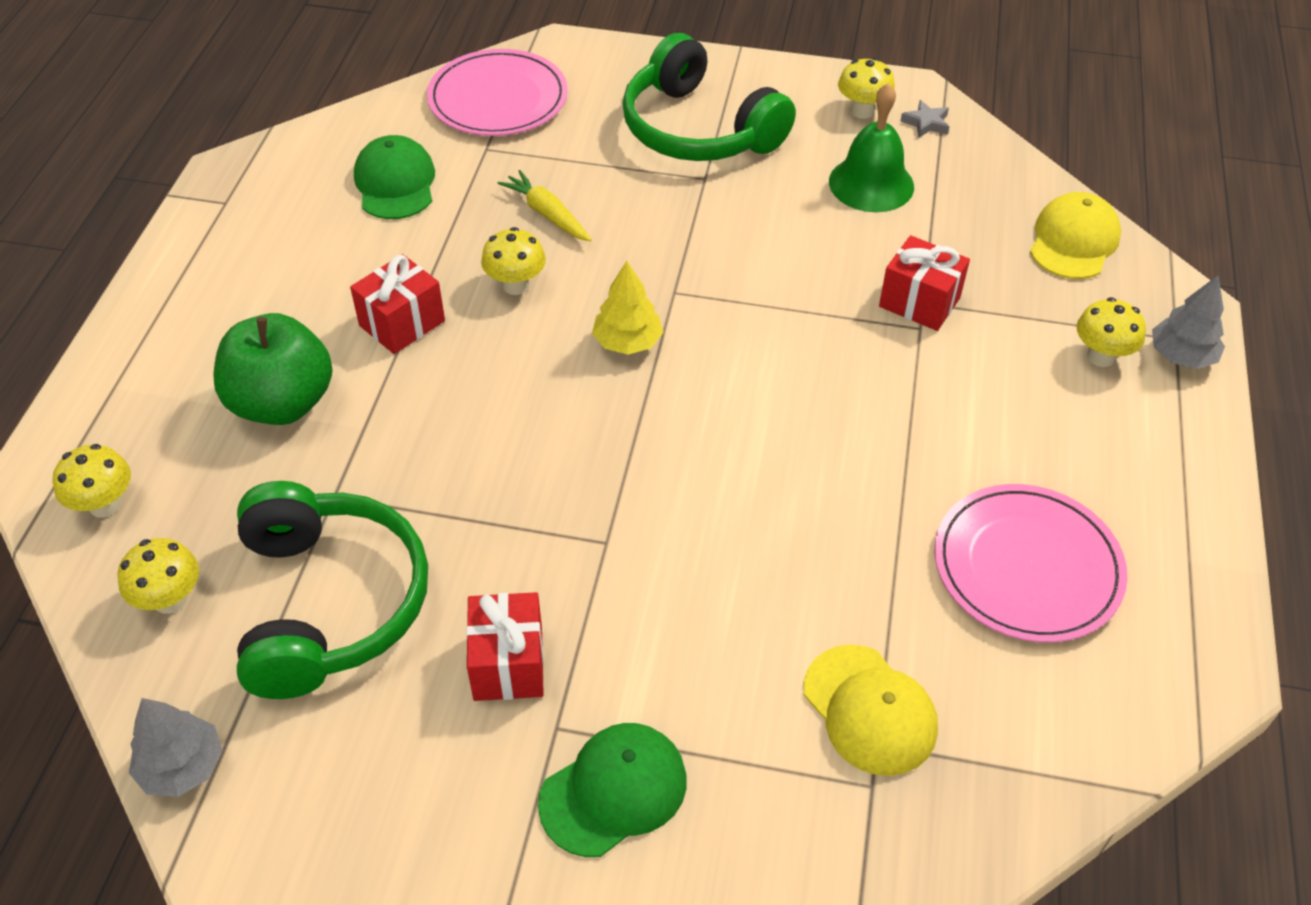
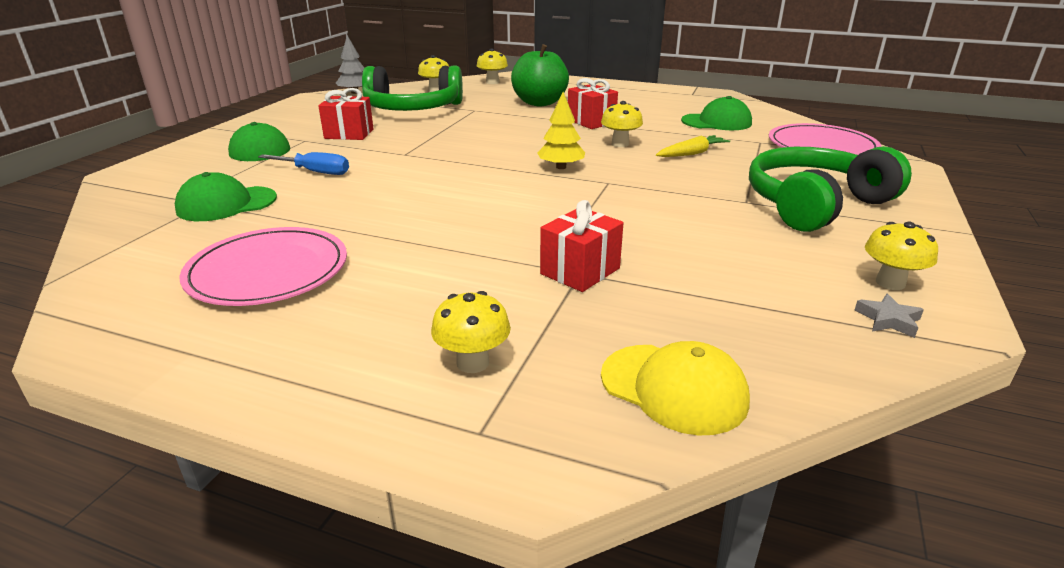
camera: 100 degrees right, 20 degrees down
yellow cap [804,645,938,776] -> green cap [175,172,277,221]
green bell [829,83,914,212] -> none
grey tree [1152,276,1225,369] -> none
none -> blue screwdriver [258,152,349,175]

